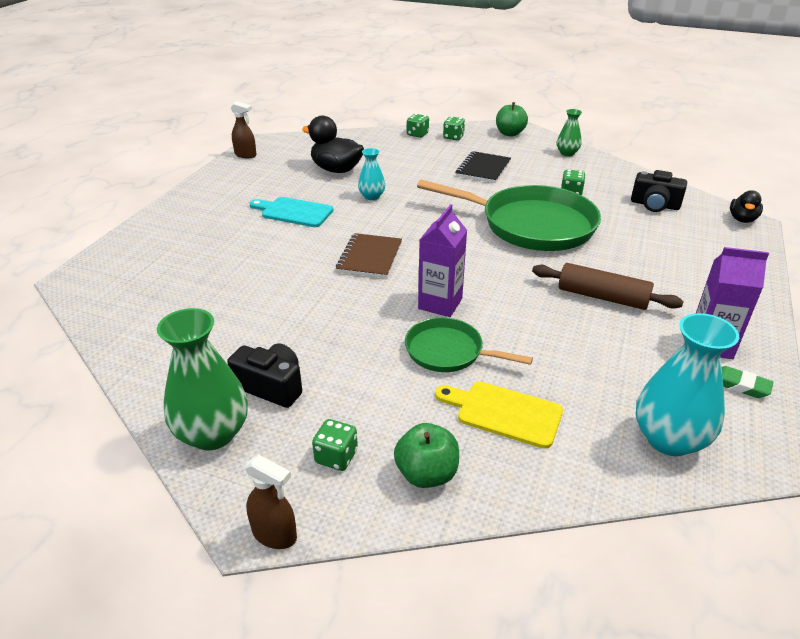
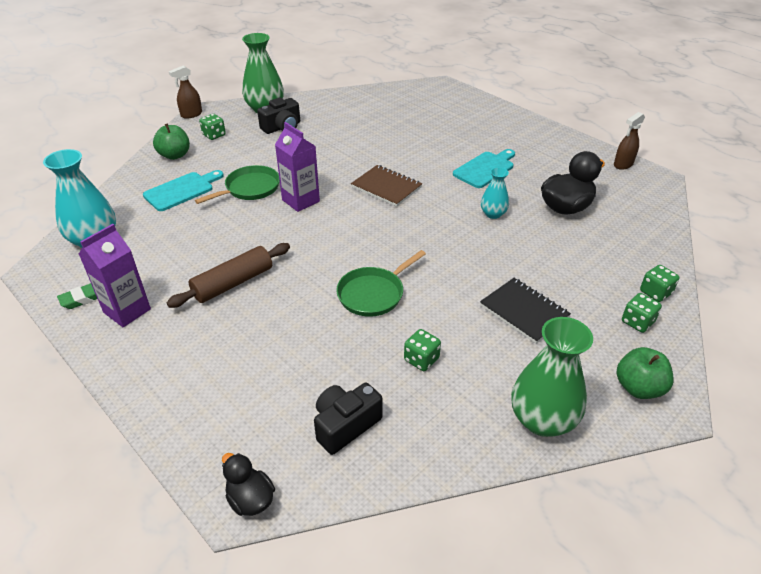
camera: 115 degrees right, 5 degrees up
green pan [417,180,601,251] -> green pan [336,250,426,317], size x0.53
yellow cutting board [435,382,563,449] -> turquoise cutting board [143,170,224,211]
green vase [557,109,582,156] -> green vase [511,317,593,437], size x1.81

